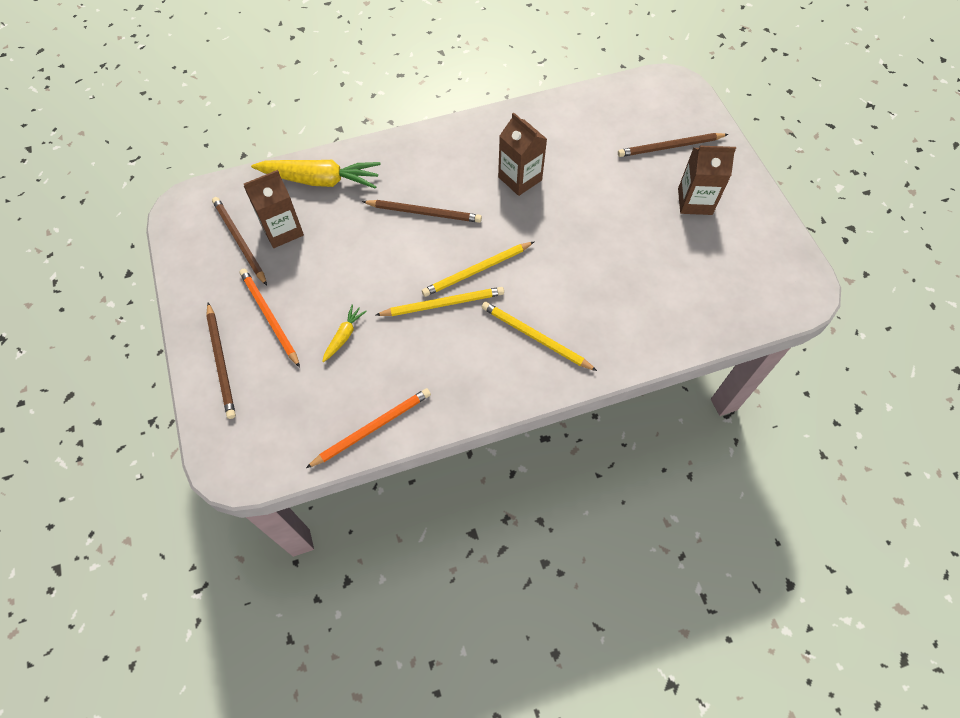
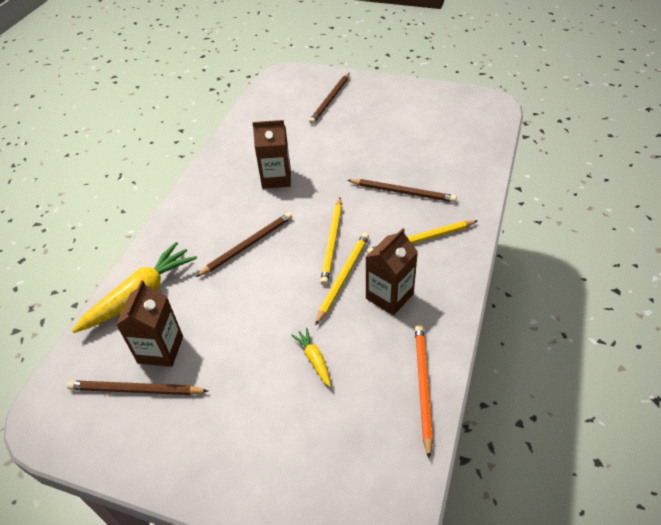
camera: 50 degrees left, 15 degrees down
brown pencil [206,302,236,419] -> brown pencil moved to [348,179,457,202]
orange pencil [239,269,300,368] -> none
brown carton [678,145,736,215] -> brown carton moved to [366,228,418,315]

